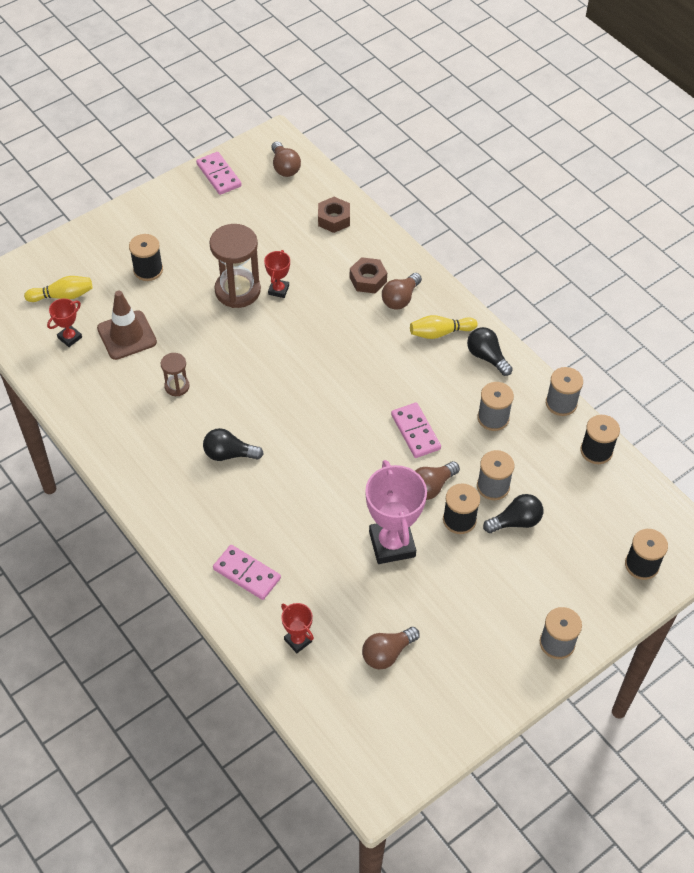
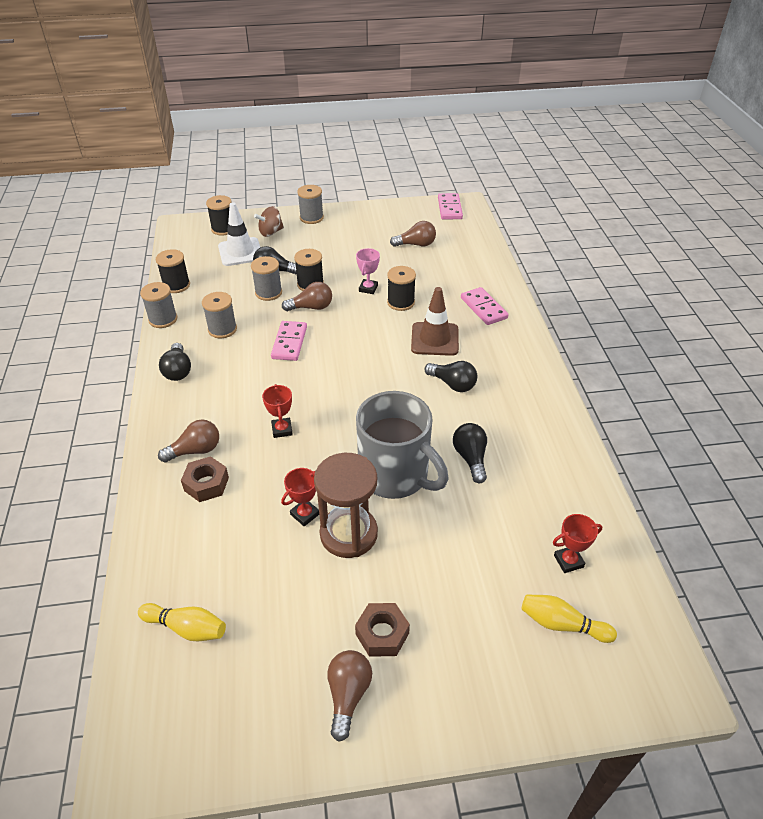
camera: 150 degrees left, 10 degrees down
brown traffic cone [97,291,157,360] -> brown traffic cone moved to [411,287,459,356]
black spool [129,234,163,281] -> black spool moved to [387,266,416,311]
brown hourglass [161,353,190,396] -> black light bulb [453,423,487,483]
pink domino [196,152,242,195] -> pink domino moved to [438,193,463,219]
brown light bulb [271,141,301,177] -> brown light bulb moved to [327,650,372,742]
red trophy [281,603,314,653] -> red trophy moved to [262,384,293,438]
brown nut [318,197,350,233] -> brown nut moved to [355,603,410,657]
pink trophy [365,460,427,564] -> pink trophy [356,248,380,294], size x0.50
yellow bowling pin [410,315,478,339] -> yellow bowling pin moved to [138,603,226,641]
none -> white traffic cone [218,202,260,266]
none -> brown spinning top [254,206,284,237]
none -> grey mug [356,391,448,499]

